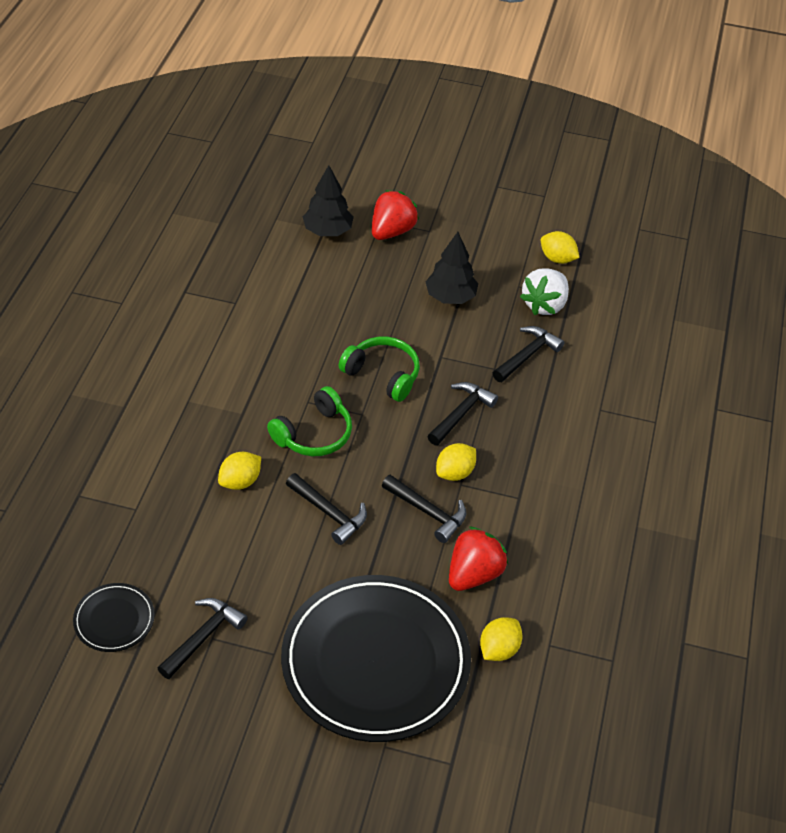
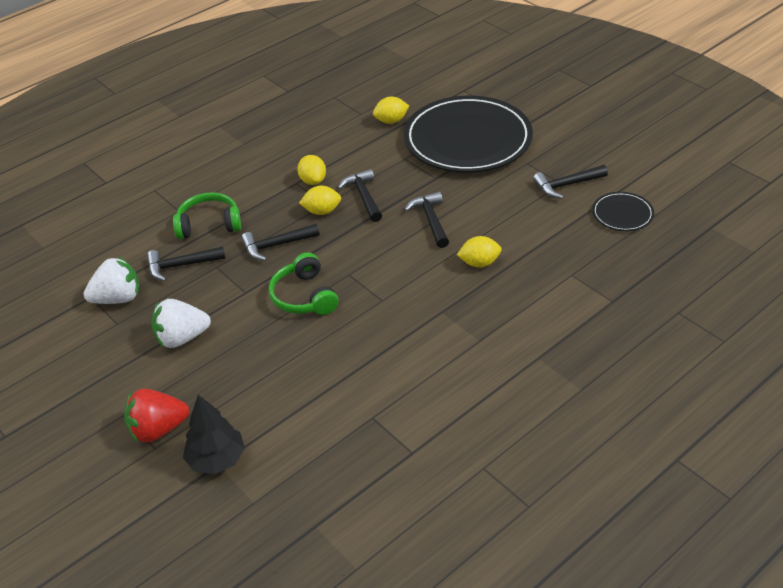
camera: 140 degrees left, 5 degrees down
green headphones [267,386,352,456] -> green headphones moved to [173,192,241,239]
black tree [425,232,478,304] -> white strawberry [151,299,211,348]
red strawberry [449,526,508,591] -> none
yellow lemon [541,231,580,264] -> yellow lemon moved to [297,155,326,185]

